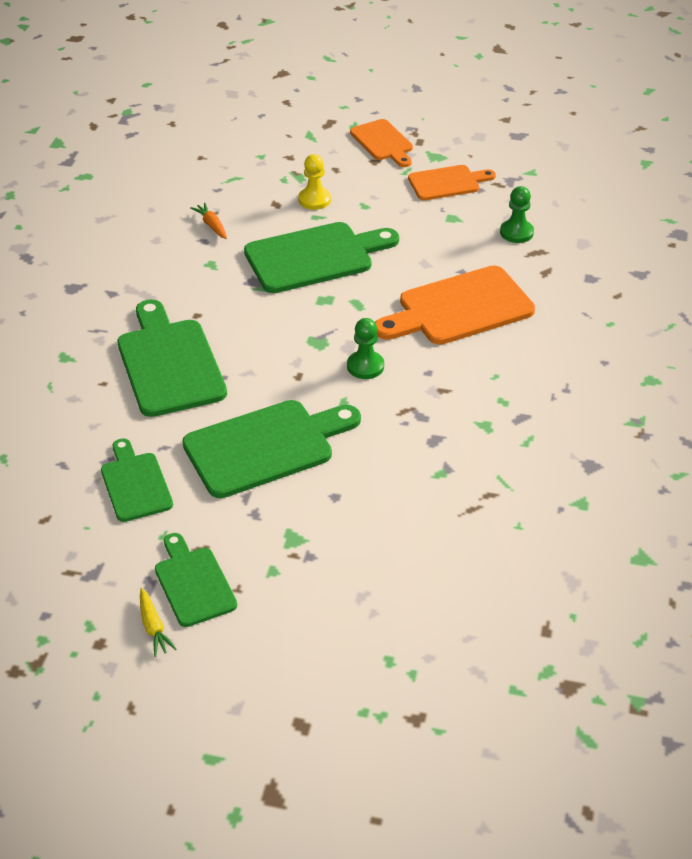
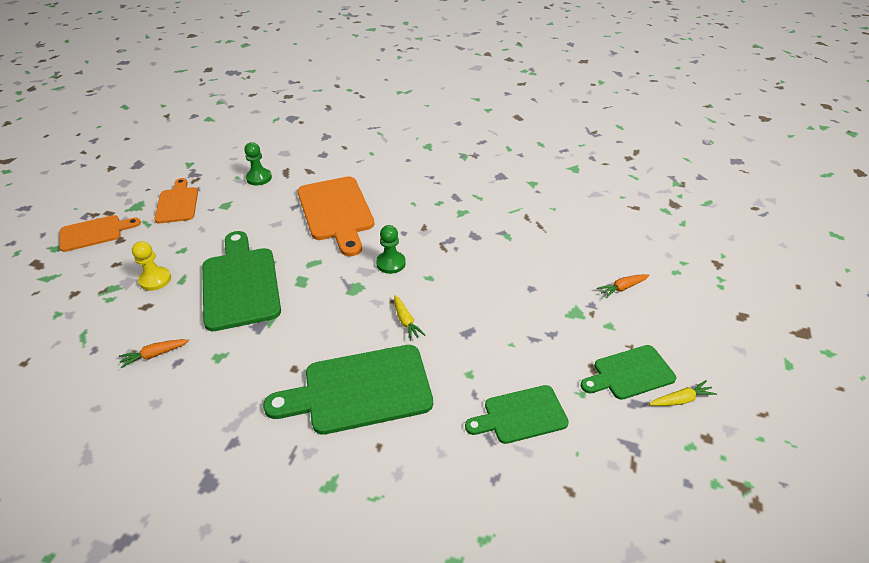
camera: 85 degrees left, 0 degrees up
green cutting board [182,400,361,498] -> none
none -> yellow carrot [394,295,425,341]
none -> orange carrot [597,274,650,298]

